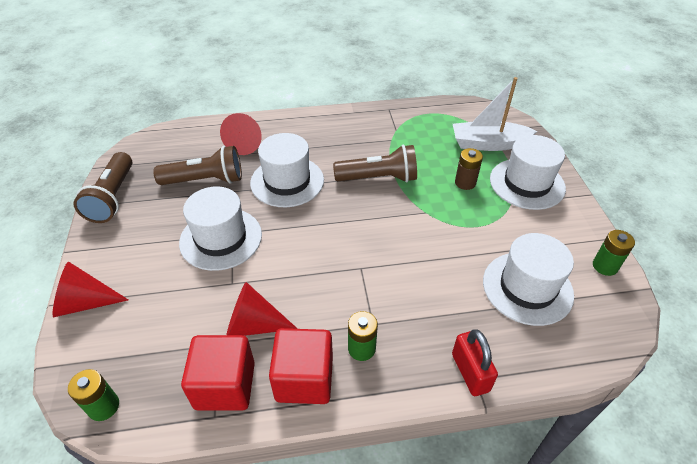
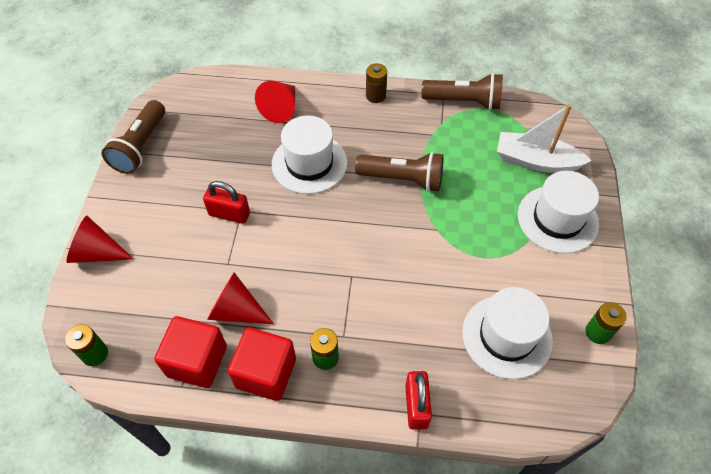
camera: 15 degrees right, 10 degrees up
brown flashlight [153,146,242,185] -> brown flashlight moved to [421,73,503,110]
white hat [179,187,262,271] -> red padlock [203,181,250,224]
brown battery [455,148,483,190] -> brown battery moved to [366,63,387,103]

